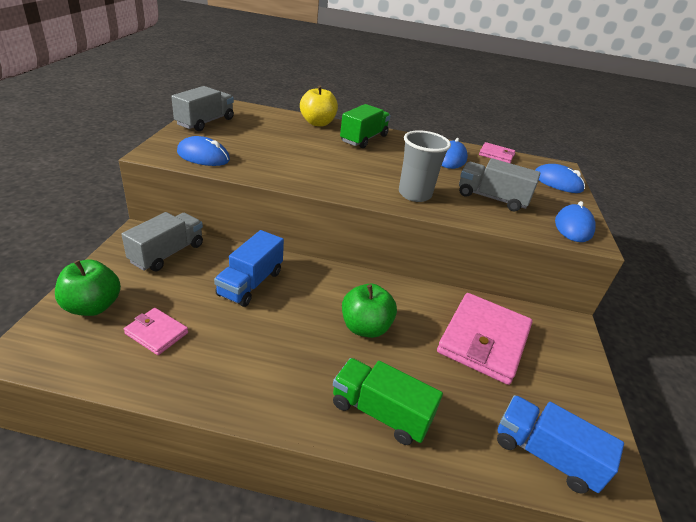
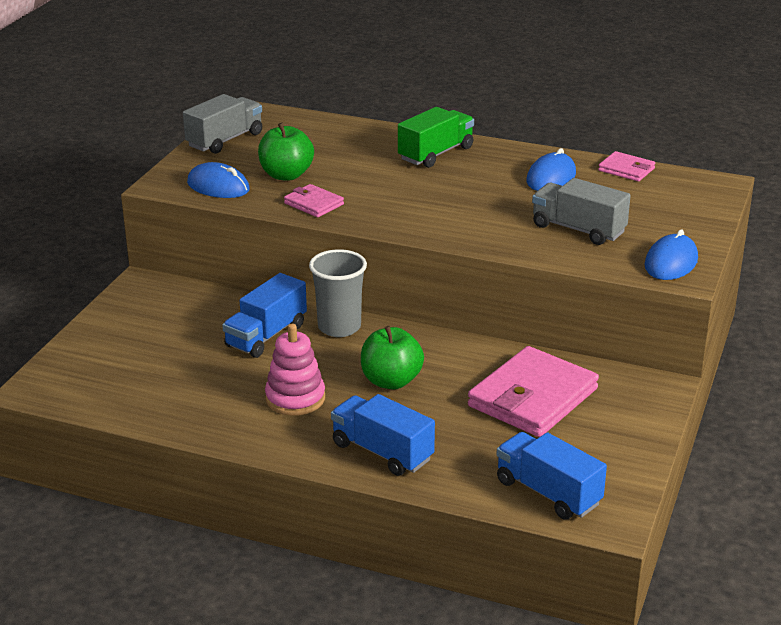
camera: 15 degrees right, 5 degrees down
green apple [55,260,121,316] -> green apple moved to [258,123,314,181]
grey truck [122,212,203,271] -> none
pink wallet [124,308,188,355] -> pink wallet moved to [284,184,344,217]
yellow apple [300,85,338,127] -> none
green truck [333,358,443,445] -> blue truck [331,394,435,476]
grey cup [399,130,451,202] -> grey cup moved to [309,249,367,337]
blue mouse [535,164,585,193] -> none
none -> pink stacking toy [265,324,325,416]

